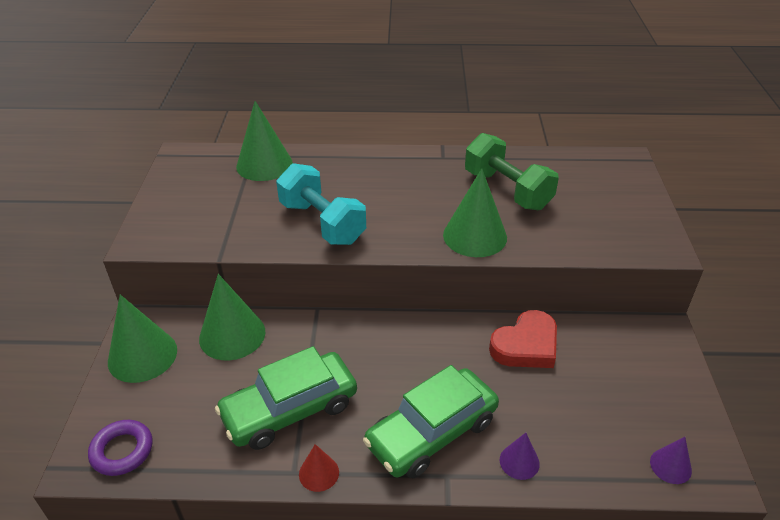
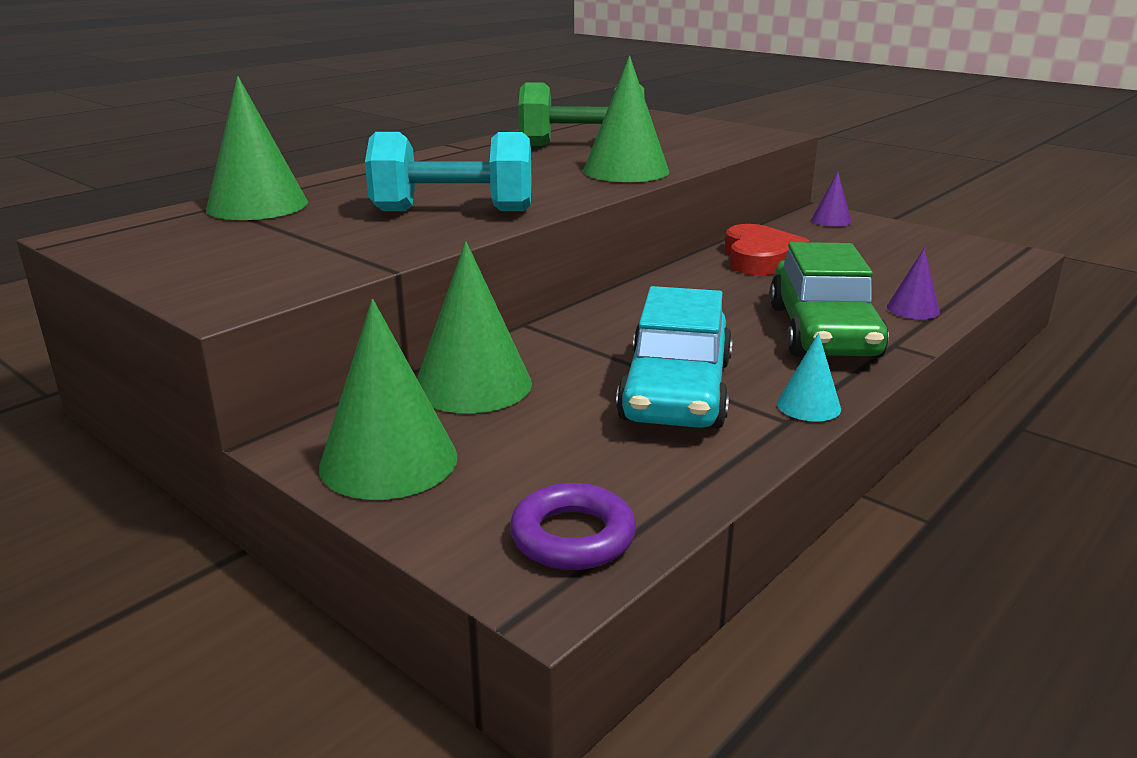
camera: 50 degrees left, 15 degrees down
green car [215,346,357,450] -> turquoise car [616,286,733,429]
red cone [299,444,339,492] -> turquoise cone [777,333,841,422]
purple cone [650,437,692,484] -> purple cone moved to [811,172,852,227]

